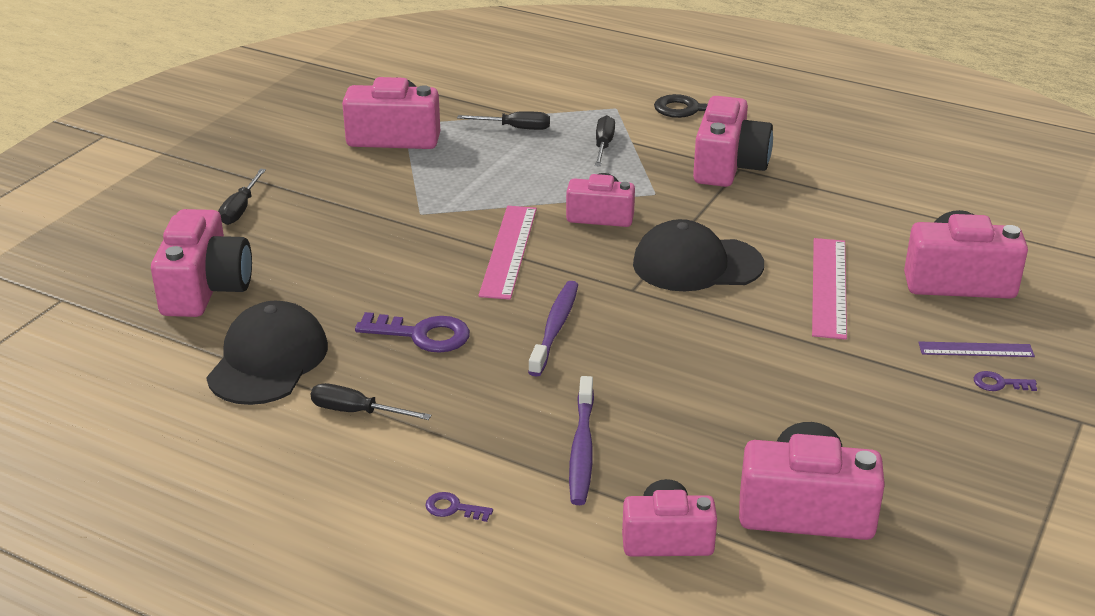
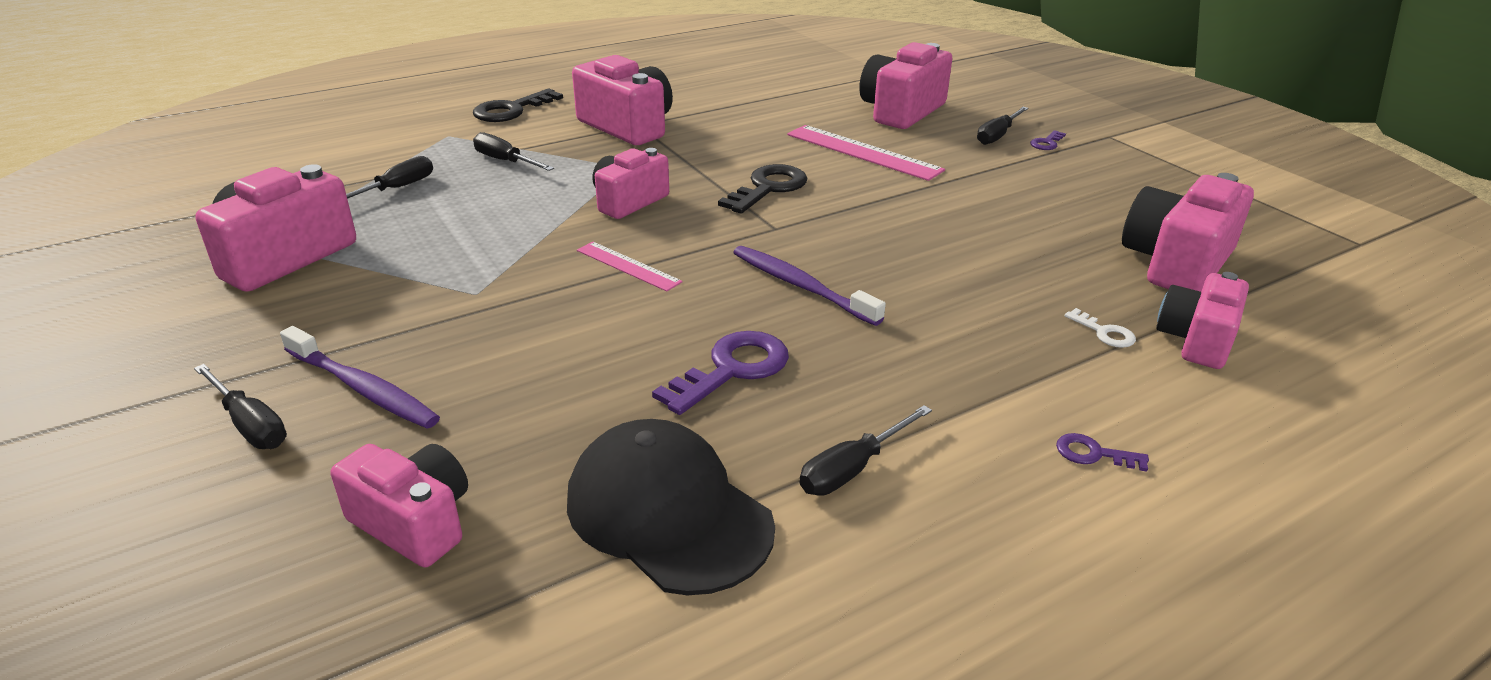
camera: 60 degrees left, 0 degrees up
pink camera [151,209,252,317] -> pink camera [331,444,468,568], size x0.66
purple key [425,492,493,522] -> purple key turned 60 degrees clockwise [1056,433,1149,472]
pink ruler [478,206,537,300] -> pink ruler [577,242,683,292], size x0.59
purple toothbrush [569,376,594,505] -> purple toothbrush moved to [280,326,440,429]
black cap [633,219,764,291] -> black key [718,164,807,214]
purple ruler [918,342,1035,357] -> black screwdriver [977,107,1029,145]
none -> white key [1065,308,1136,348]

